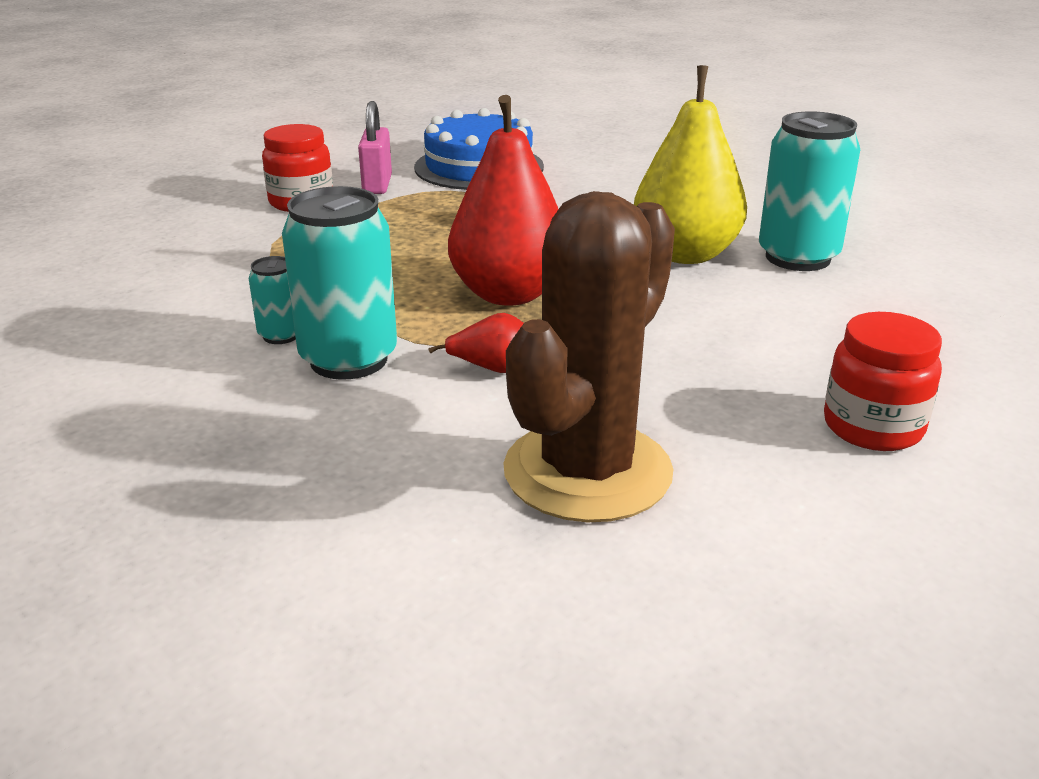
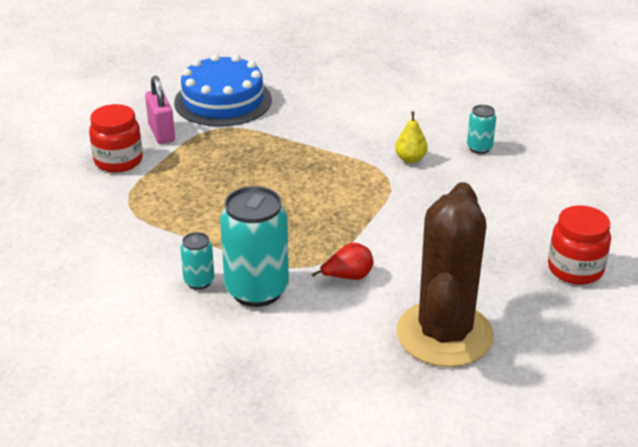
camera: 20 degrees left, 5 degrees up
red pear [448,95,558,306] -> none
yellow pear [634,65,747,264] -> yellow pear [395,111,428,163], size x0.44
turquoise can [759,111,860,271] -> turquoise can [467,105,496,154], size x0.49

